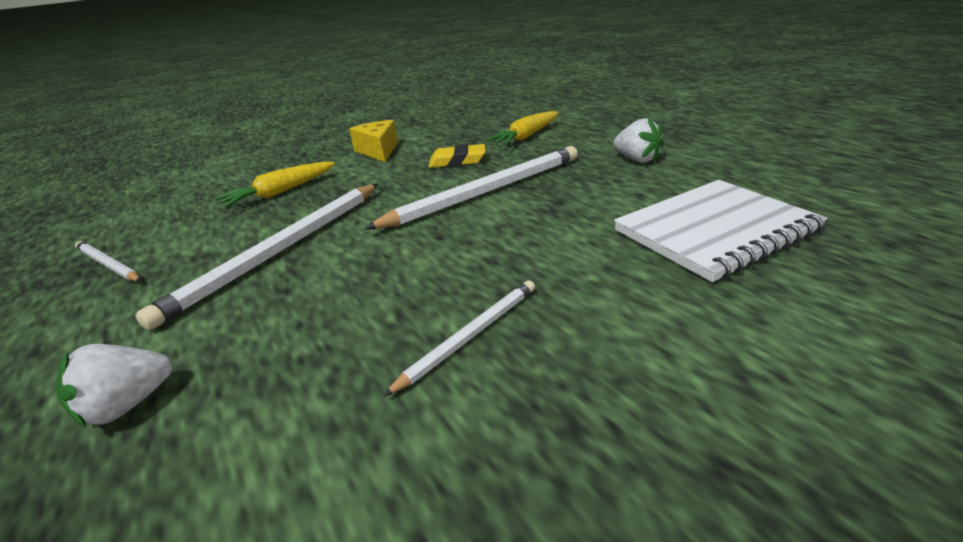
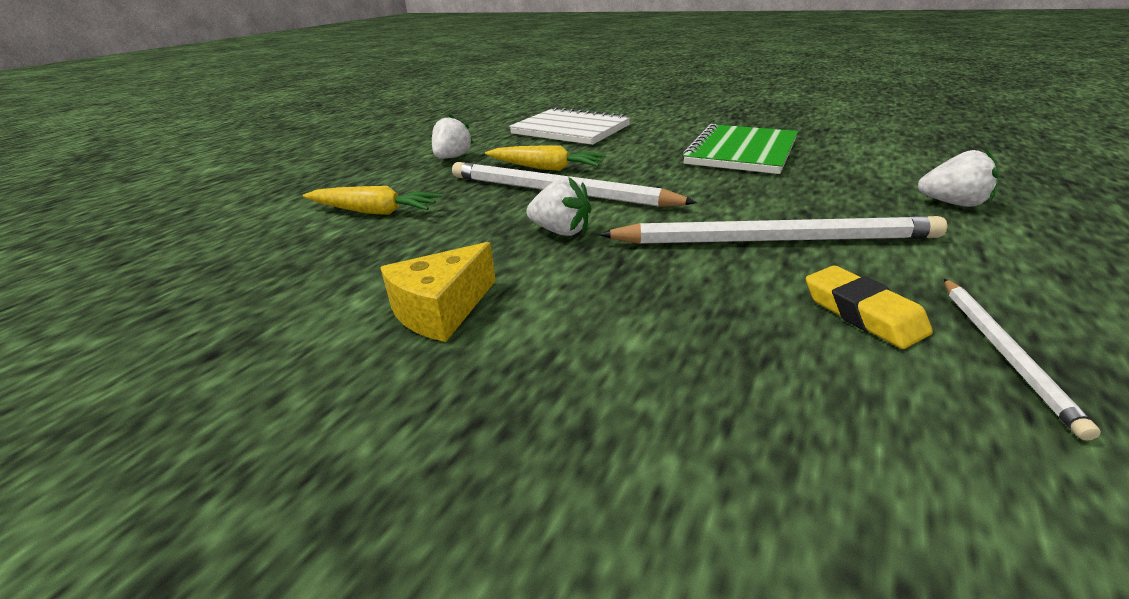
camera: 120 degrees left, 0 degrees up
yellow carrot [215,162,335,207] -> yellow carrot moved to [485,146,606,171]
white pencil [383,280,535,397] -> green notebook [682,123,798,174]
yellow eraser [429,144,486,168] -> yellow eraser moved to [806,266,933,349]
none -> white strawberry [526,177,591,236]

